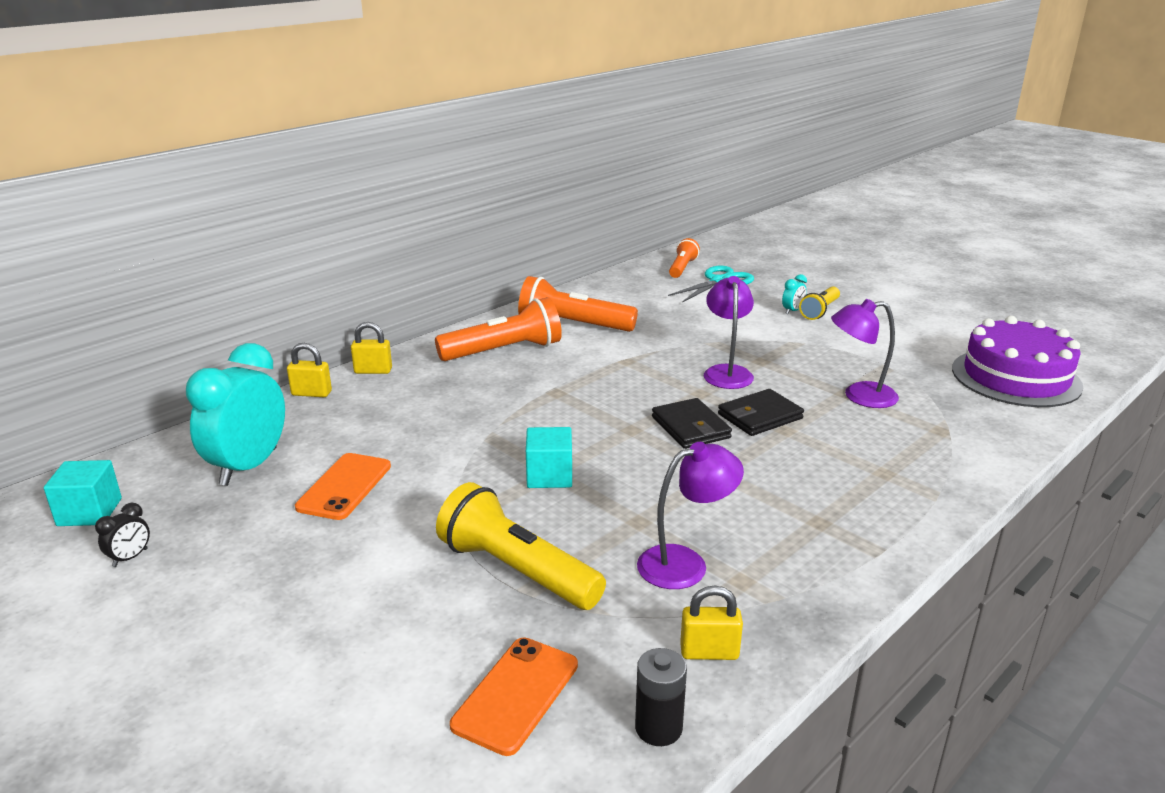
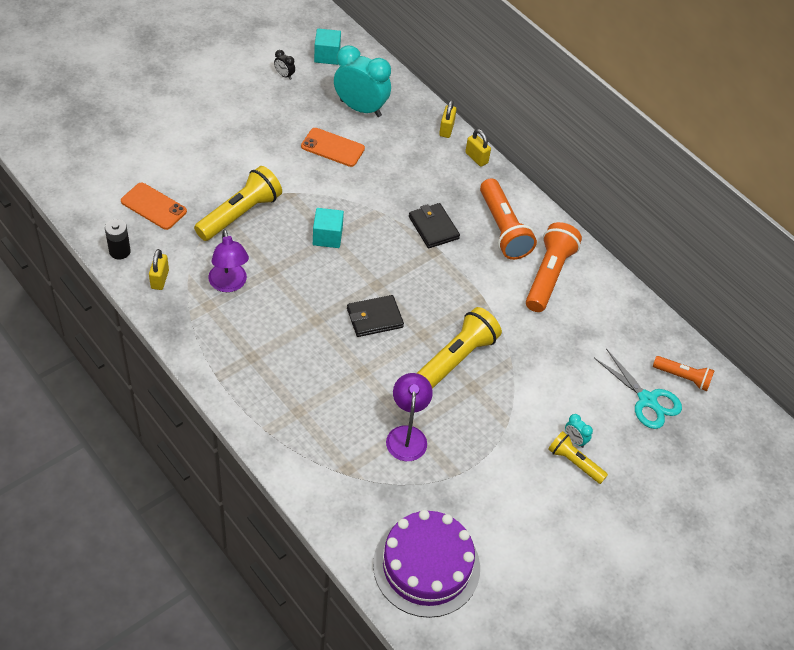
camera: 90 degrees right, 25 degrees up
yellow padlock [351,322,392,374] -> yellow padlock turned 45 degrees counterclockwise [465,129,491,167]
purple lamp [704,276,754,389] -> yellow flashlight [417,307,502,389]
black wallet [718,389,804,436] -> black wallet moved to [409,203,460,248]

